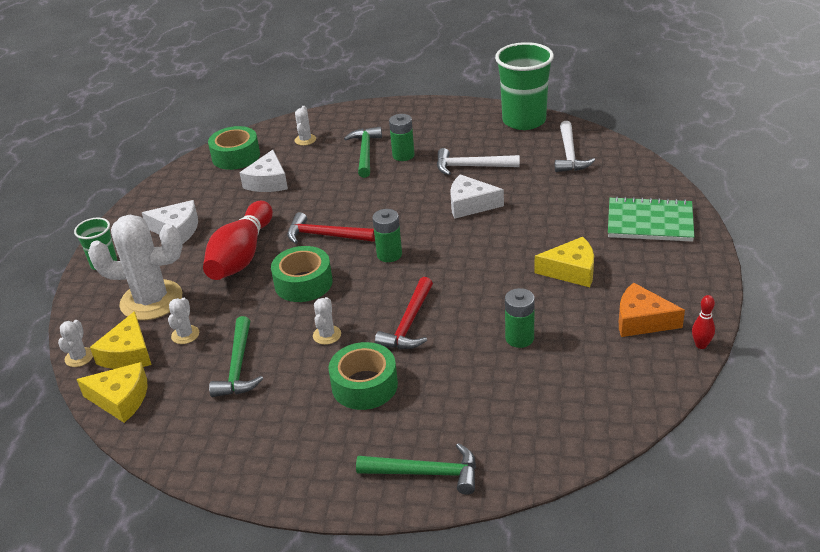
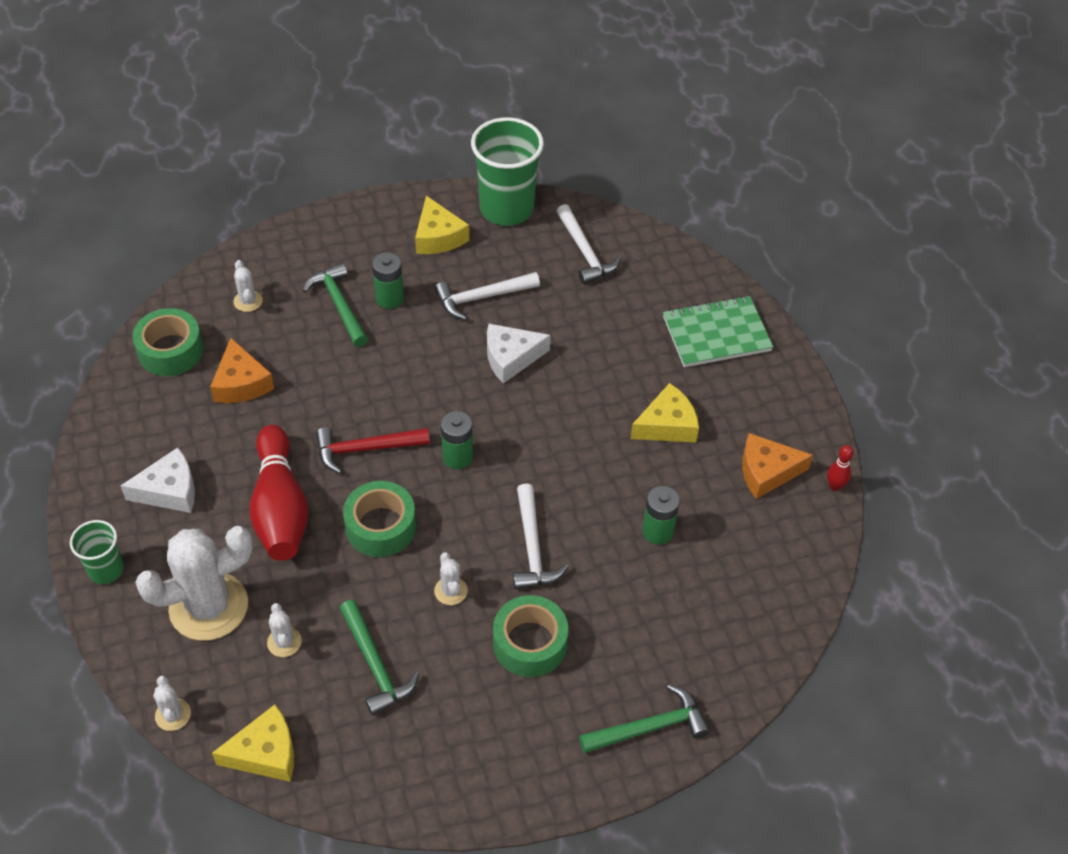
camera: 30 degrees left, 15 degrees up
yellow cheese [90,311,152,369] -> yellow cheese moved to [415,196,469,254]
white cheese [240,150,288,192] -> orange cheese [210,338,274,403]
red hammer [375,277,433,349] -> white hammer [513,483,569,589]

